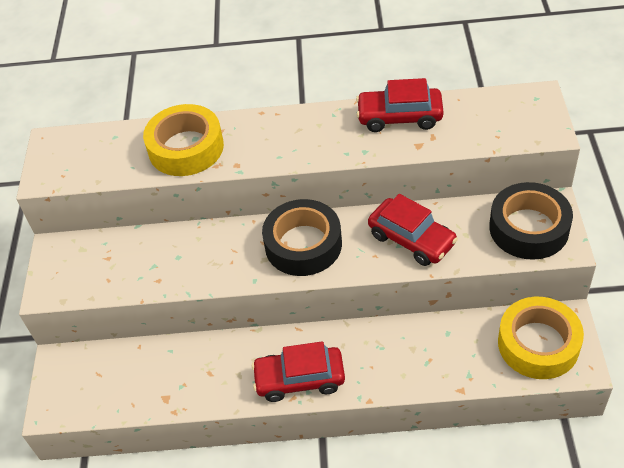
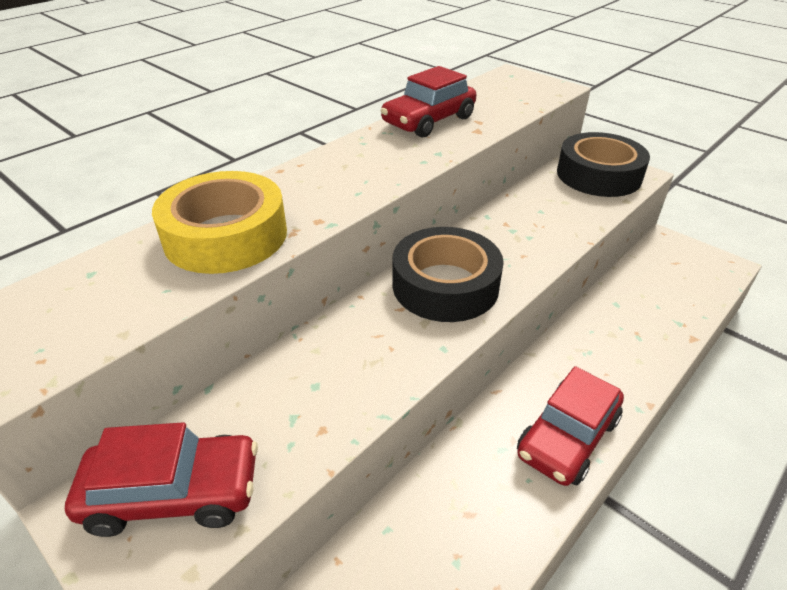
camera: 50 degrees left, 10 degrees down
red car [368,194,458,266] -> red car moved to [65,422,258,537]
yellow tape [498,297,584,379] -> none

